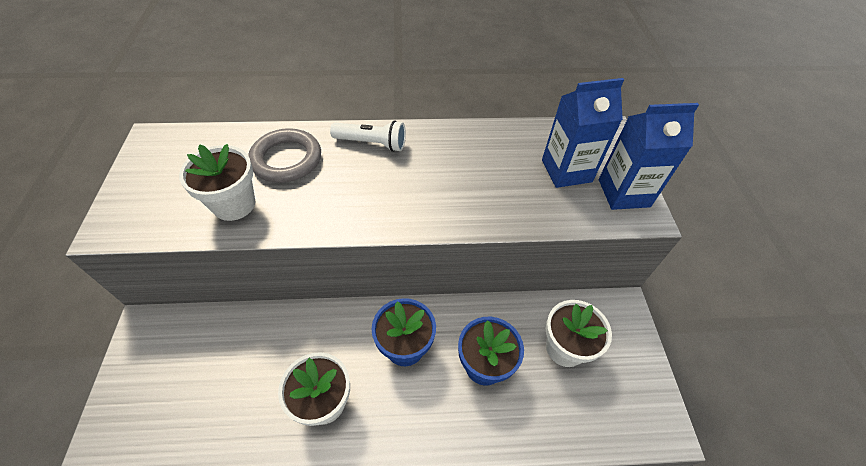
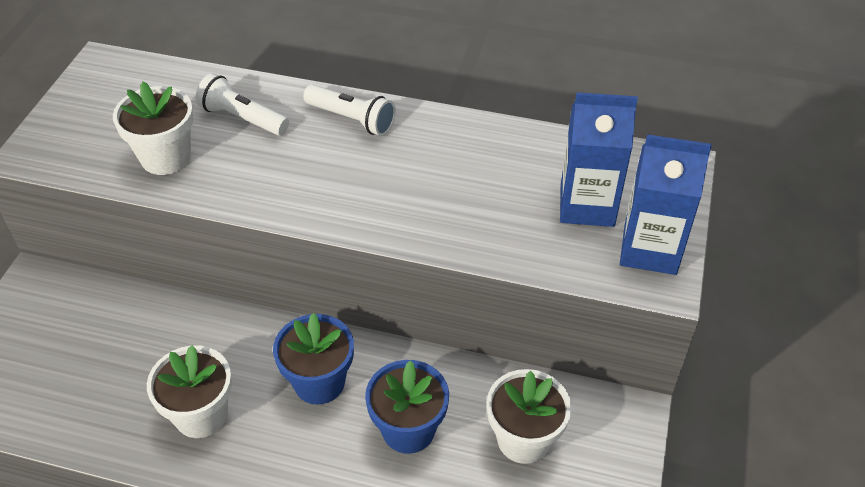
camera: 20 degrees right, 5 degrees down
grey ring [248,128,321,183] -> white flashlight [196,73,289,136]

